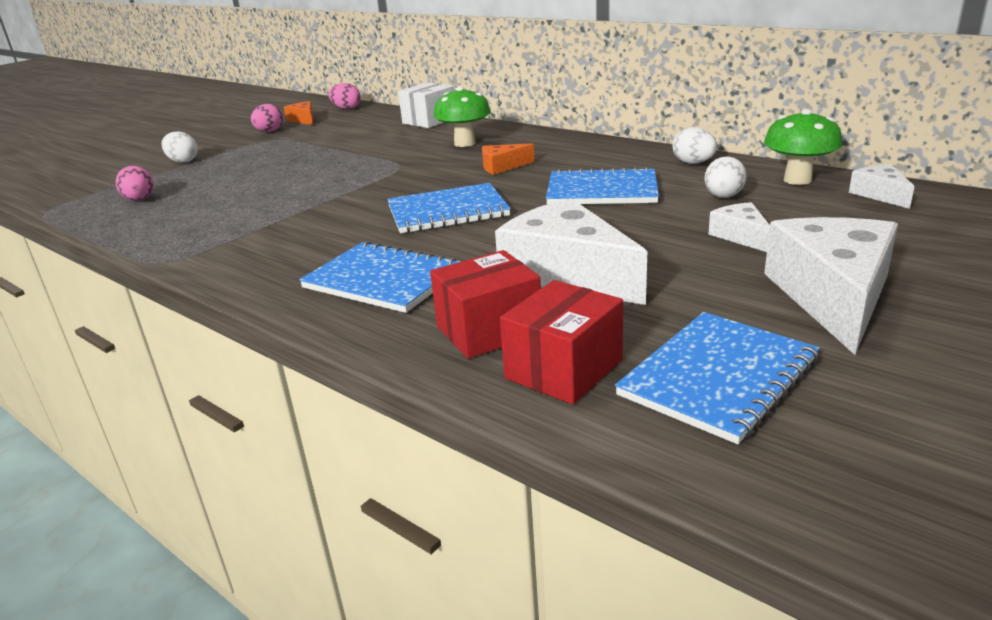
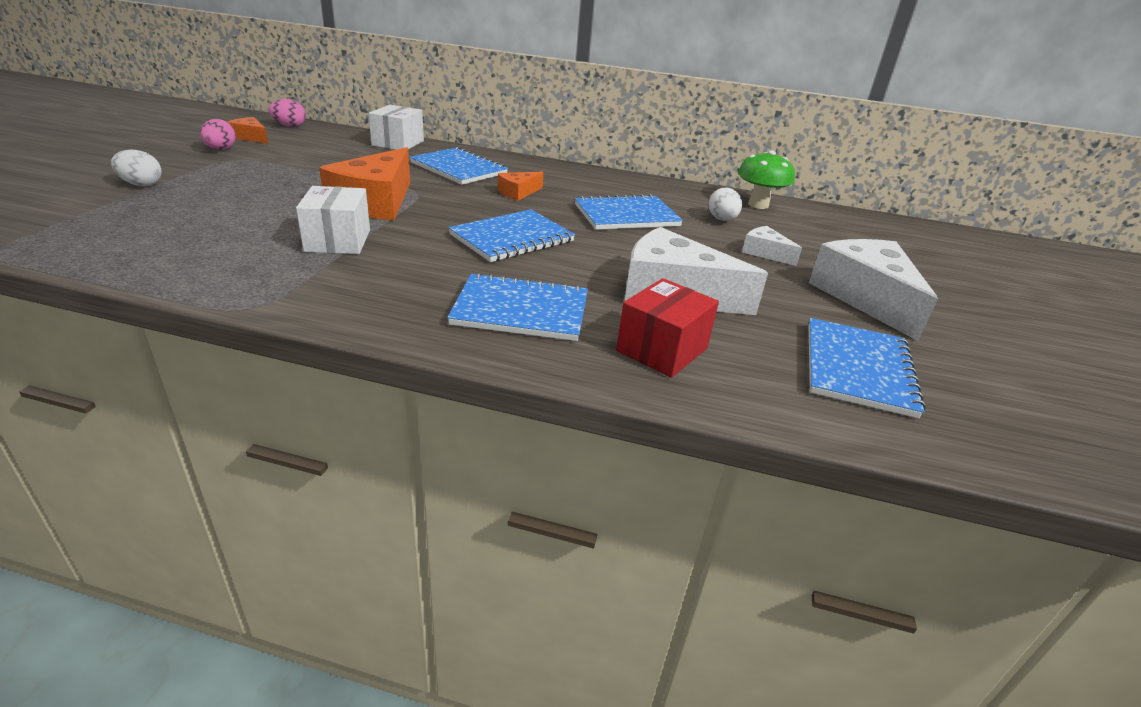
camera: 30 degrees left, 5 degrees up
pink egg [116,166,154,201] -> none
green mushroom [433,87,491,147] -> blue notebook [410,147,508,185]
red box [500,280,623,404] -> none
white egg [672,127,717,164] -> none
white cheese [849,164,915,209] -> none
none -> white box [296,186,370,254]
none -> orange cheese [319,147,410,220]

